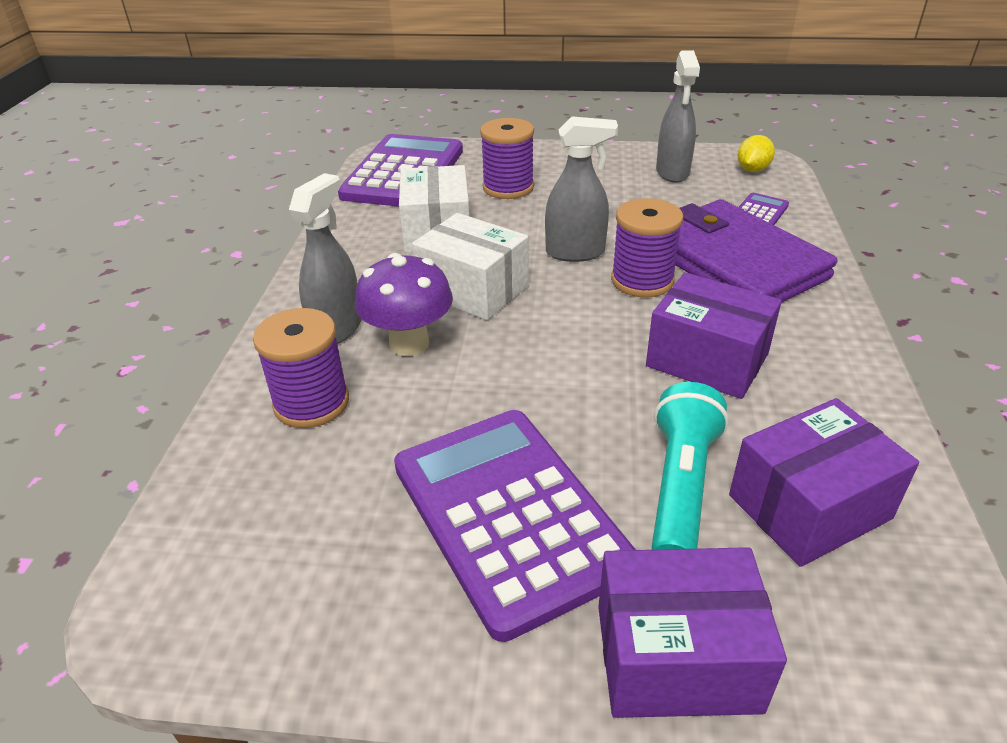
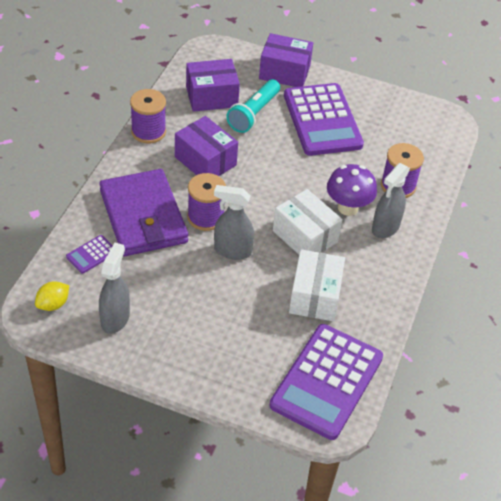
camera: 170 degrees left, 10 degrees up
purple spool [480,118,534,199] -> purple spool moved to [130,89,166,144]

